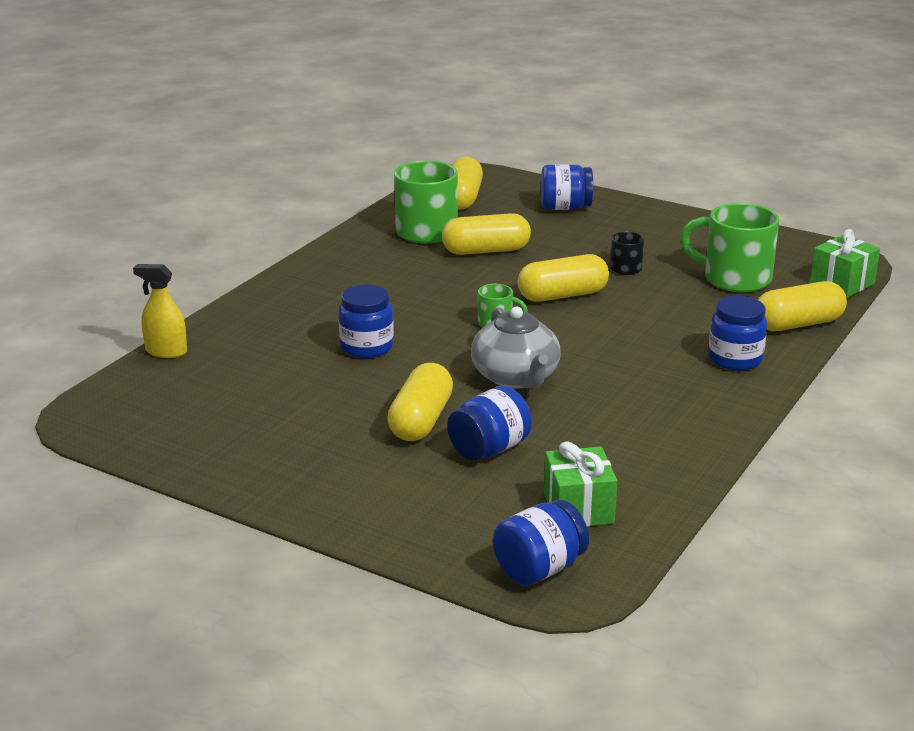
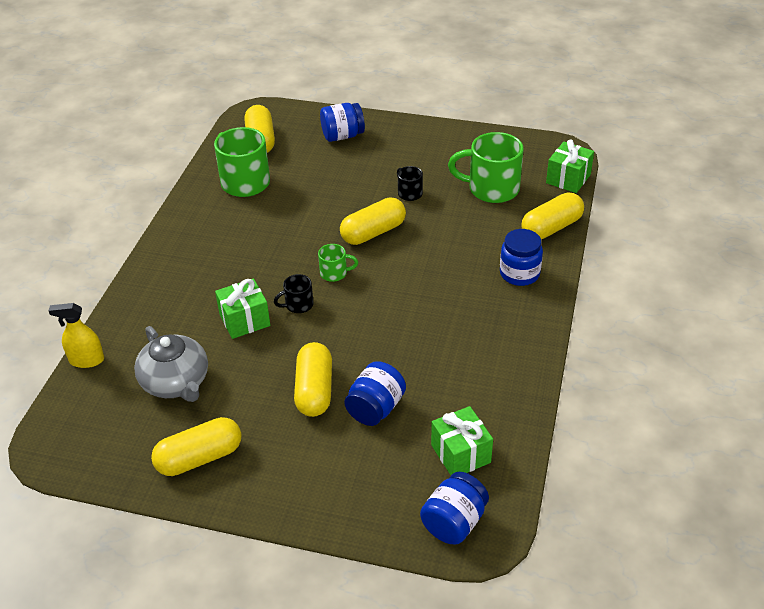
camera: 15 degrees left, 15 degrees up
blue jar [339,285,394,358] -> green gift [215,278,270,339]
yellow capsule [442,213,531,255] -> yellow capsule moved to [151,417,242,476]
grey teapot [471,306,561,389] -> grey teapot moved to [134,326,208,402]
none -> black mug [274,274,314,313]

